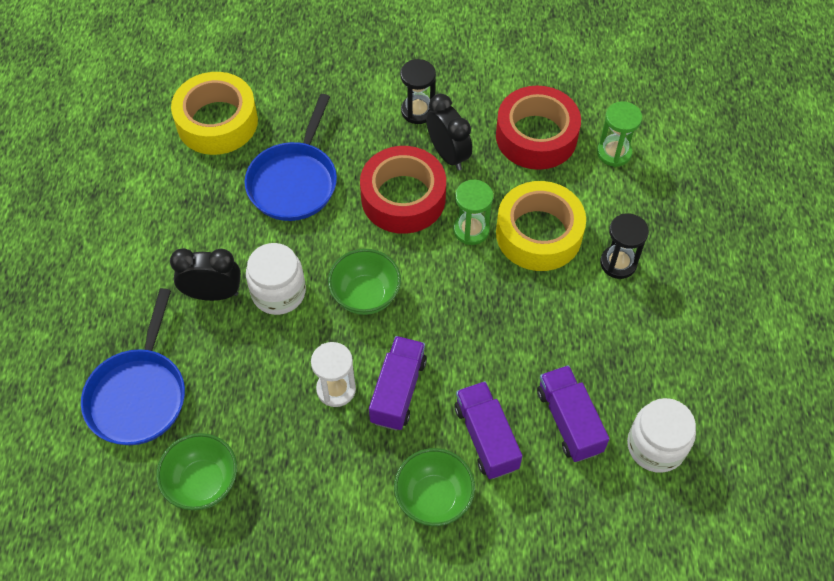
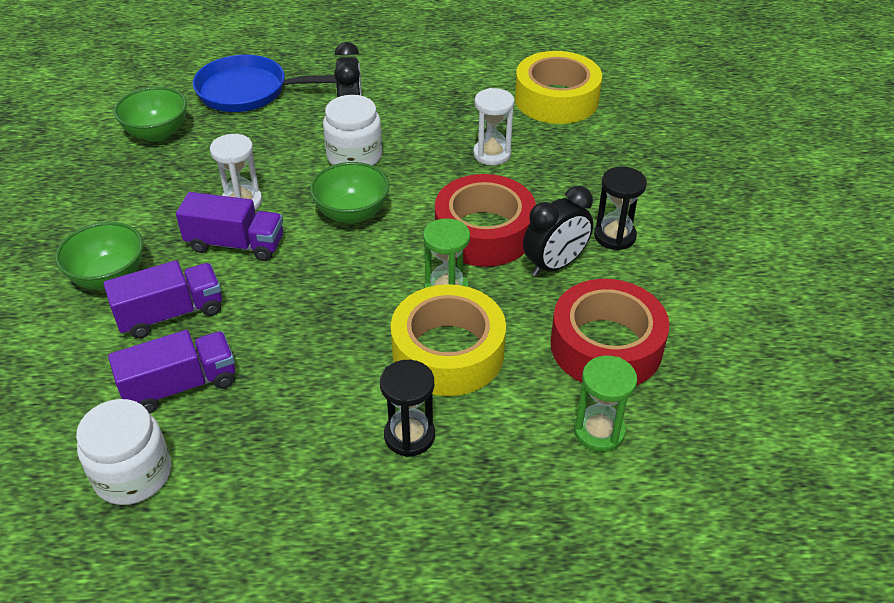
camera: 85 degrees right, 15 degrees down
blue pan [245,94,337,221] -> white hourglass [473,88,515,165]

